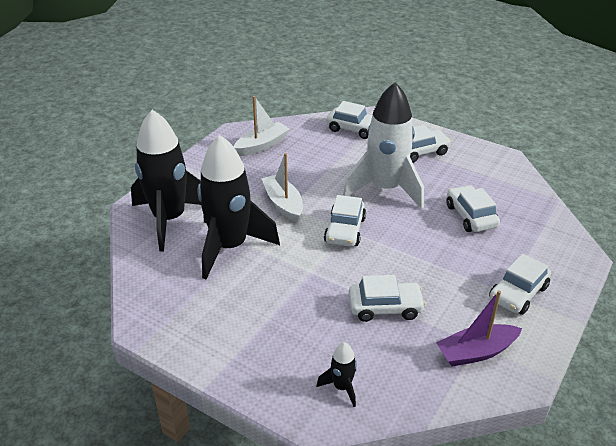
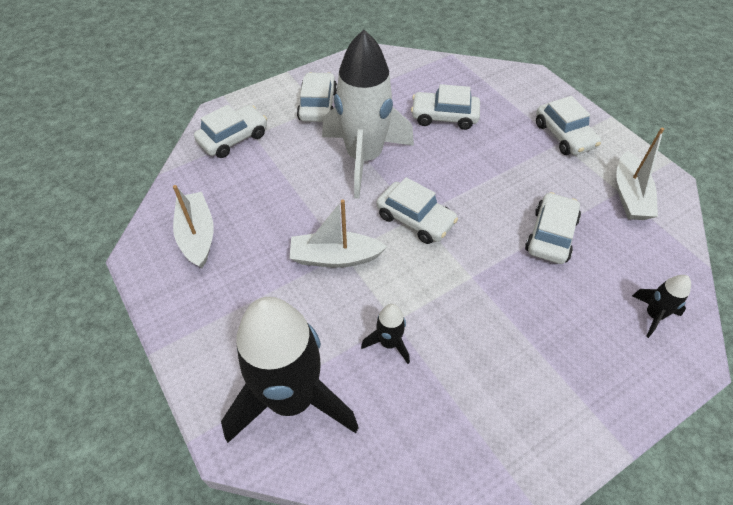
camera: 65 degrees left, 15 degrees up
black rocket [198,135,280,279] -> black rocket [361,304,410,364], size x0.42
purple boat [436,290,522,367] -> white boat [616,128,664,220]

